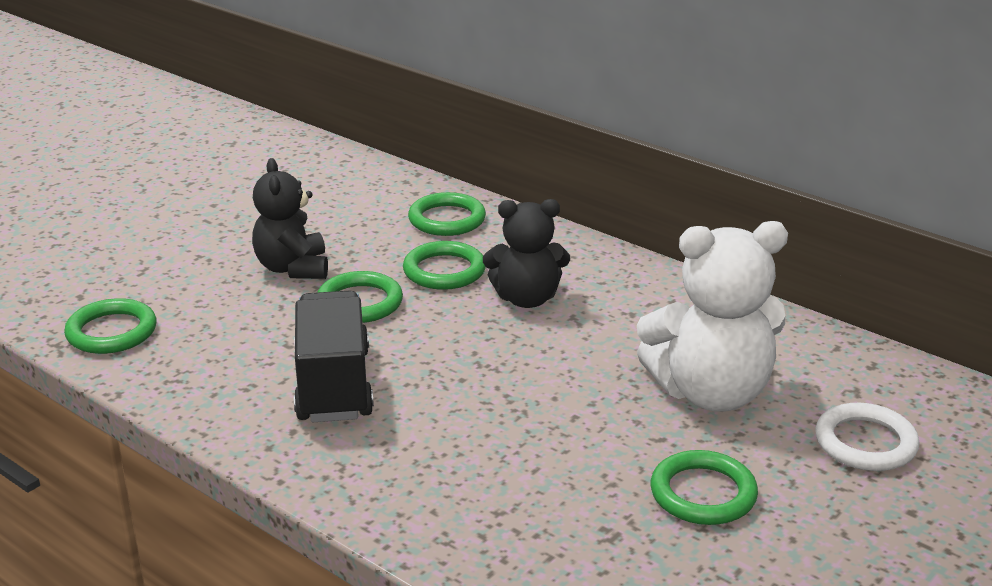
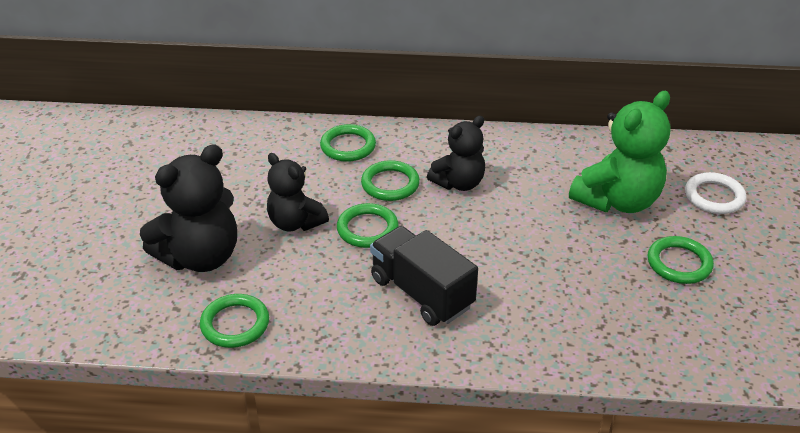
camera: 35 degrees left, 10 degrees up
white teddy bear [637,221,788,411] -> green teddy bear [569,91,671,213]
none -> black teddy bear [140,144,237,272]

